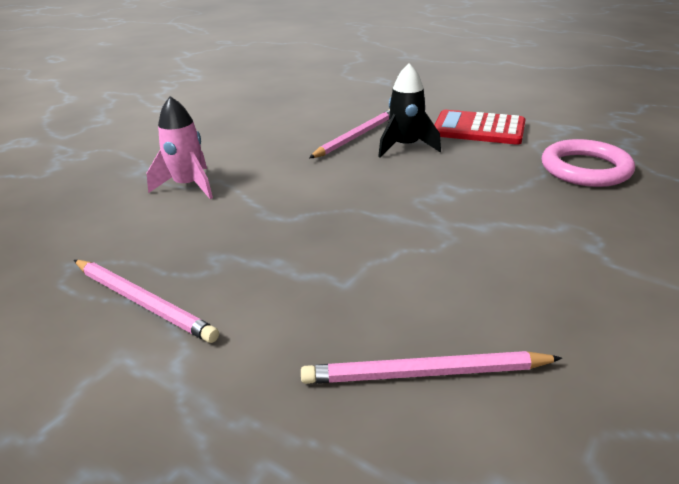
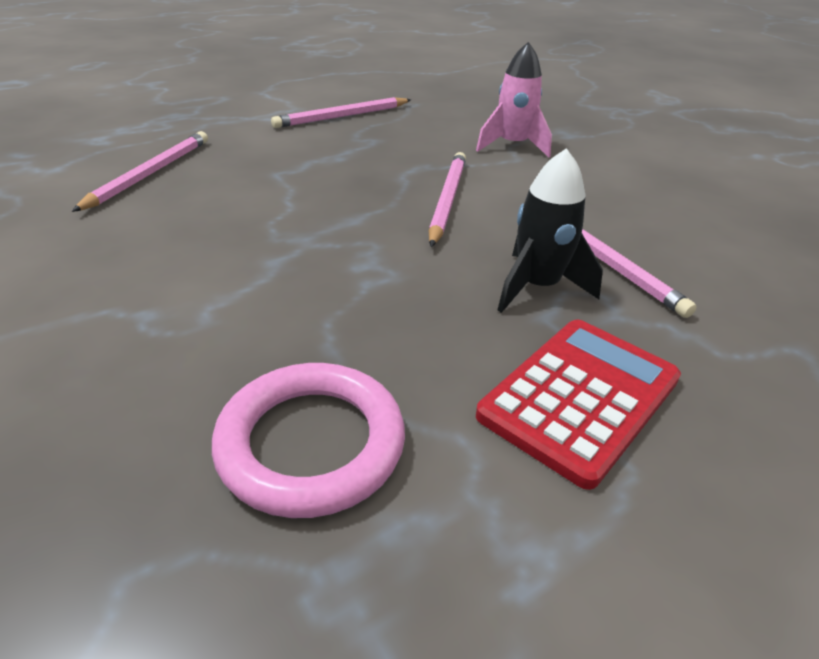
camera: 110 degrees right, 5 degrees up
none -> pink pencil [429,152,466,247]

